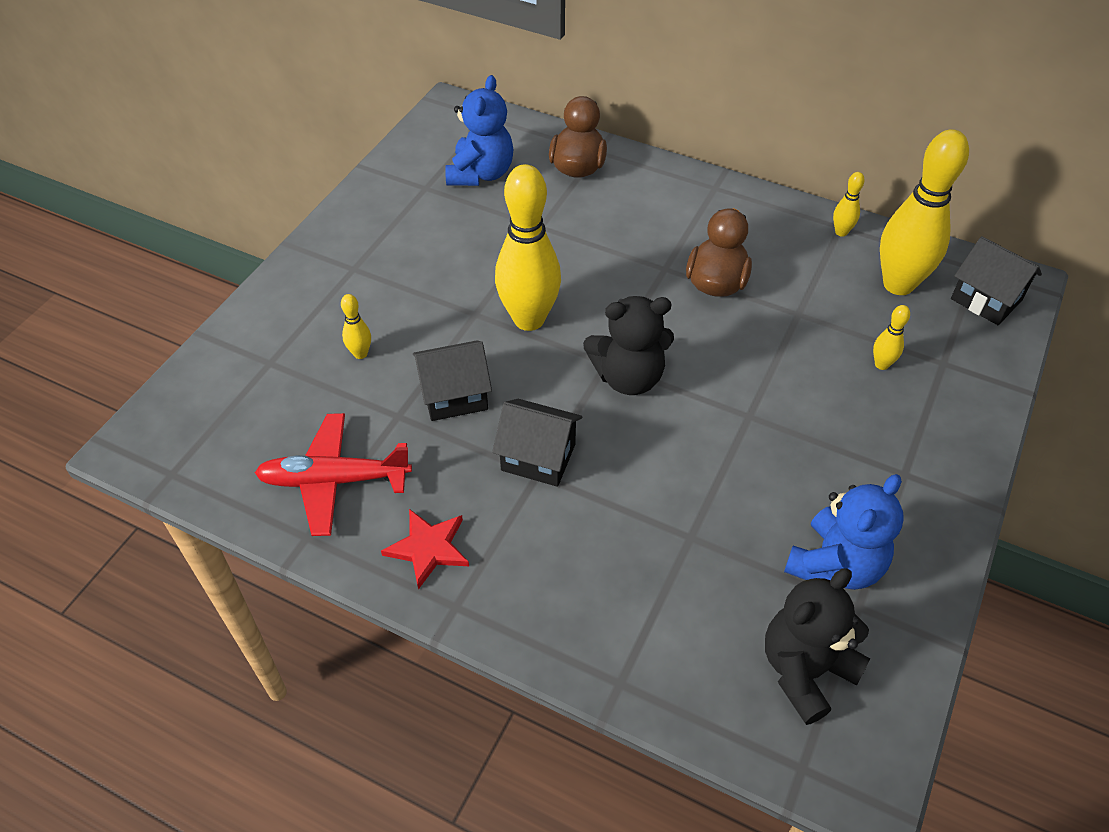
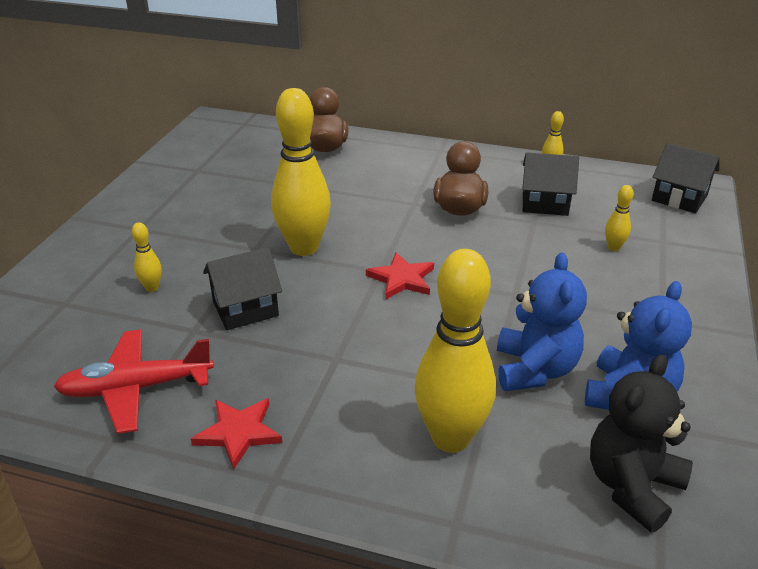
camera: 10 degrees left, 15 degrees down
blue teddy bear [445,75,514,186] -> blue teddy bear moved to [497,253,587,391]
black house [492,399,582,487] -> black house moved to [522,153,579,216]
black teddy bear [583,296,674,395] -> red star [366,252,434,299]
yellow bowling pin [880,129,969,295] -> yellow bowling pin moved to [415,249,496,453]

